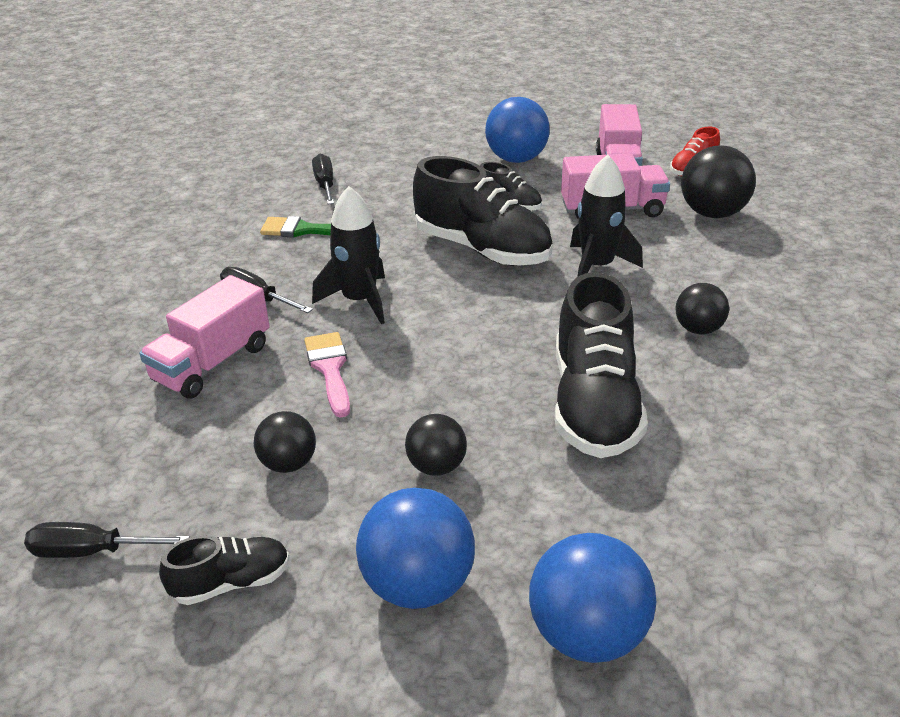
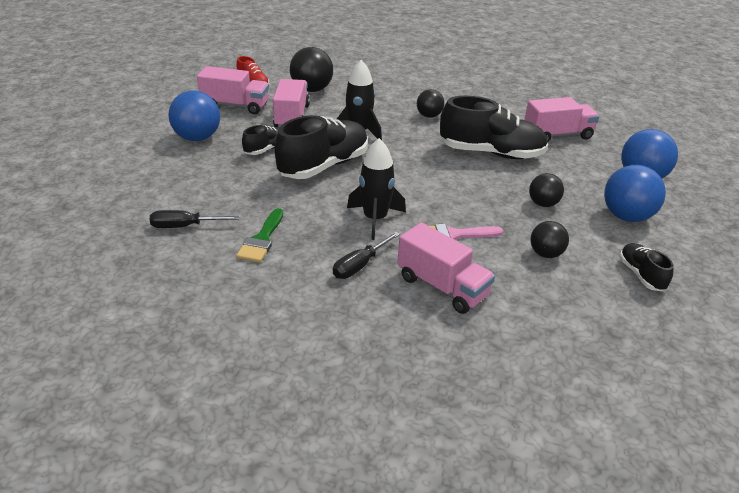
camera: 85 degrees left, 0 degrees up
black screwdriver [24,522,190,558] -> none
none -> pink truck [524,97,599,143]

